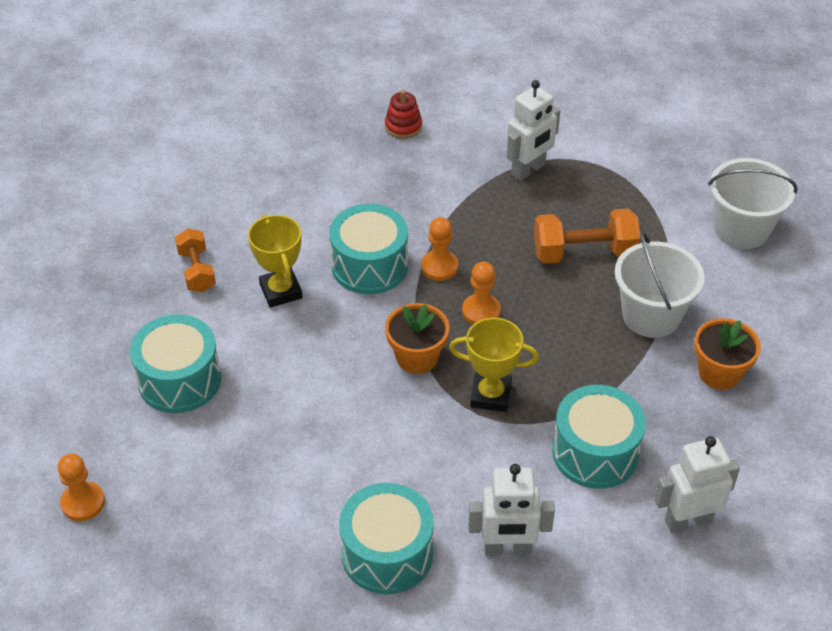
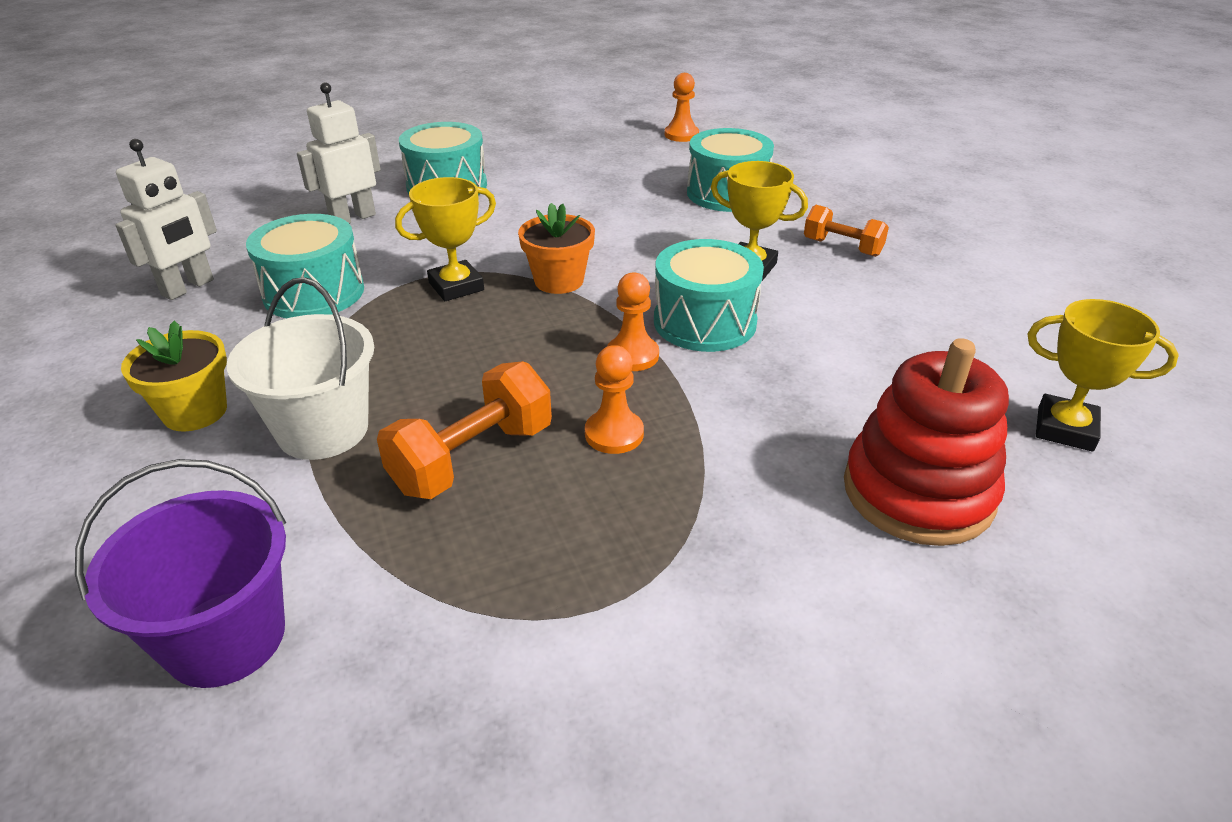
camera: 140 degrees right, 10 degrees down
red stacking toy [385,90,422,139] -> red stacking toy [844,338,1009,546], size x2.10
orange pawn [462,262,501,324] -> orange pawn moved to [585,345,644,454]
white robot [506,80,560,181] -> none
orange flower pot [694,318,761,390] -> yellow flower pot [121,321,227,432]
white bucket [708,158,798,249] -> purple bucket [75,459,286,688]
none -> yellow trophy [1028,299,1179,452]

